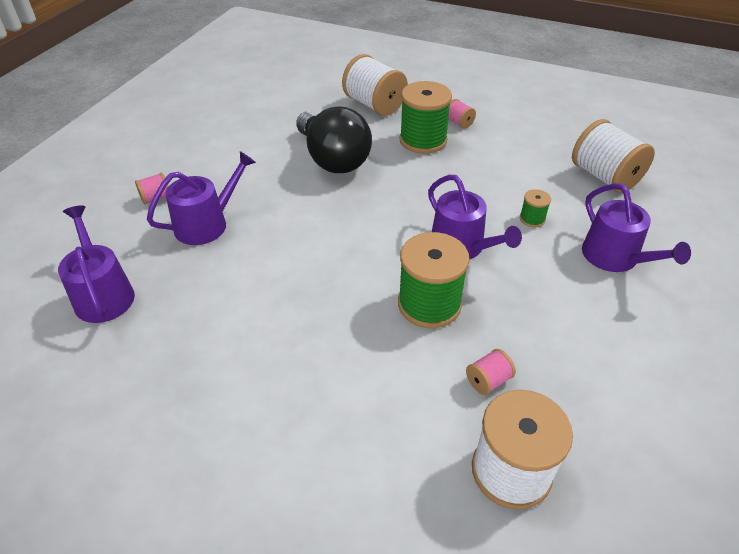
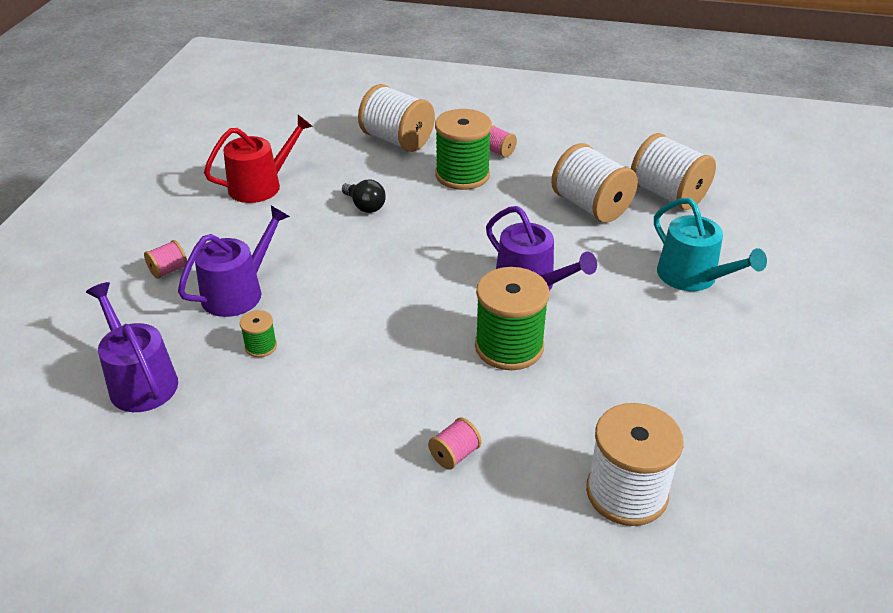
camera: 10 degrees left, 5 degrees down
black light bulb [296,106,372,173] -> black light bulb [342,179,386,213], size x0.45
pink spool [466,349,516,395] -> pink spool moved to [428,417,482,470]
green spool [520,189,551,227] -> green spool moved to [240,310,277,357]
purple watering can [582,183,691,272] -> turquoise watering can [654,198,767,291]
none -> red watering can [204,115,313,203]
none -> white spool [551,143,638,223]

